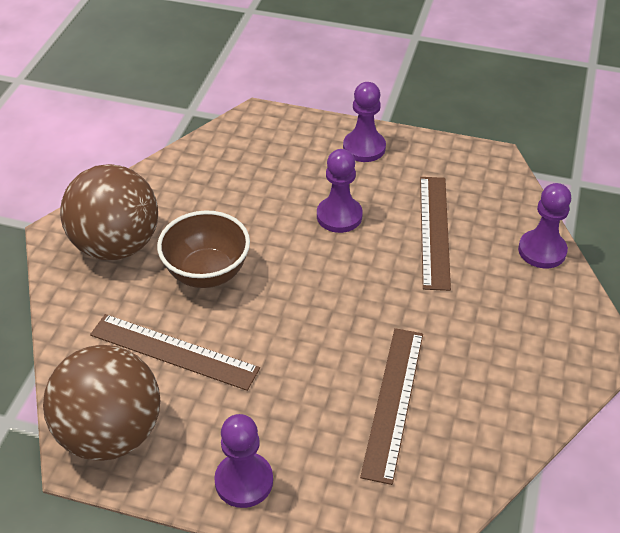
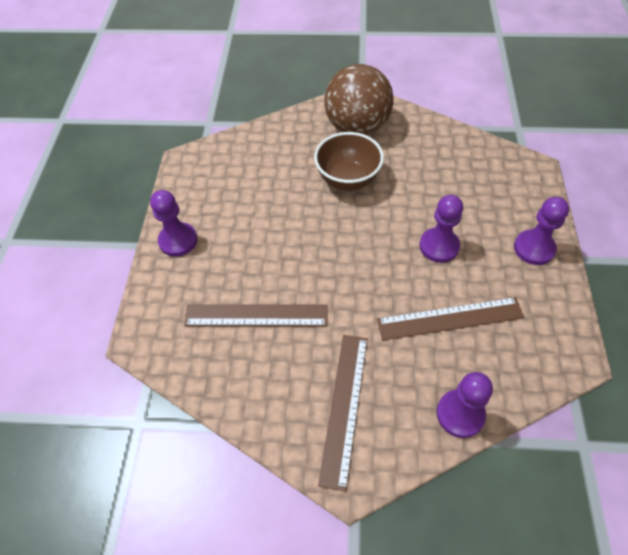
camera: 80 degrees right, 10 degrees up
brown ball [43,345,160,461] -> none
brown ruler [90,314,260,391] -> brown ruler moved to [318,335,368,491]

